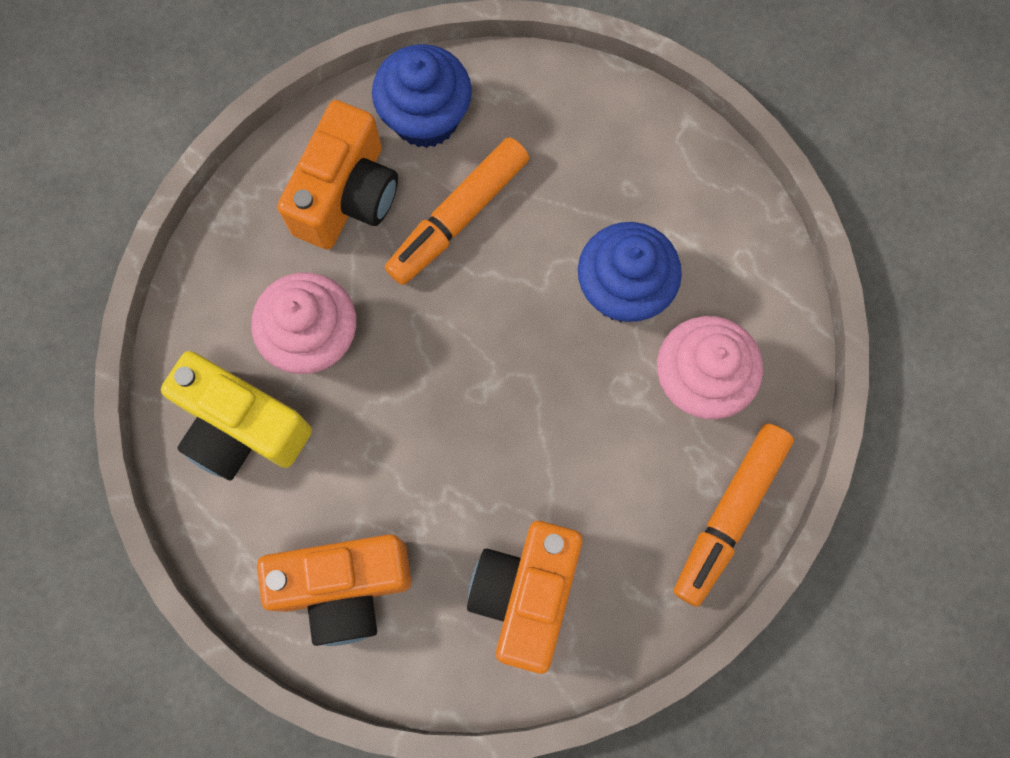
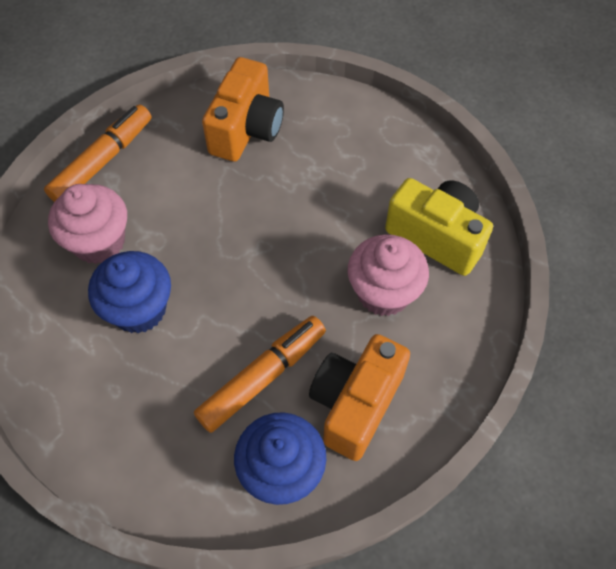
camera: 175 degrees left, 15 degrees down
orange camera [257,534,411,646] -> none

